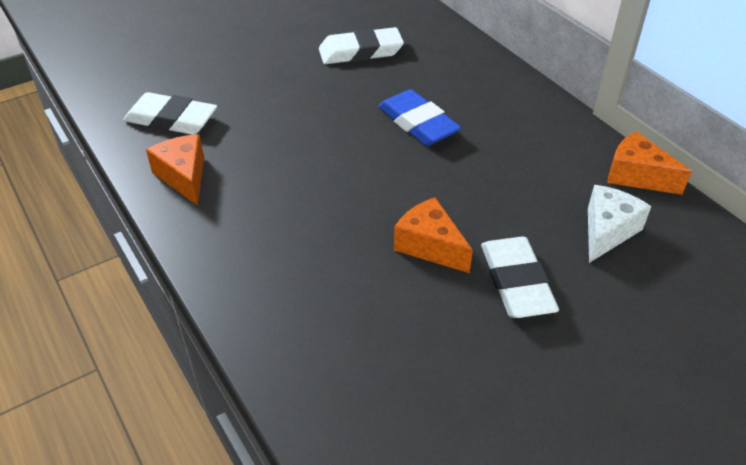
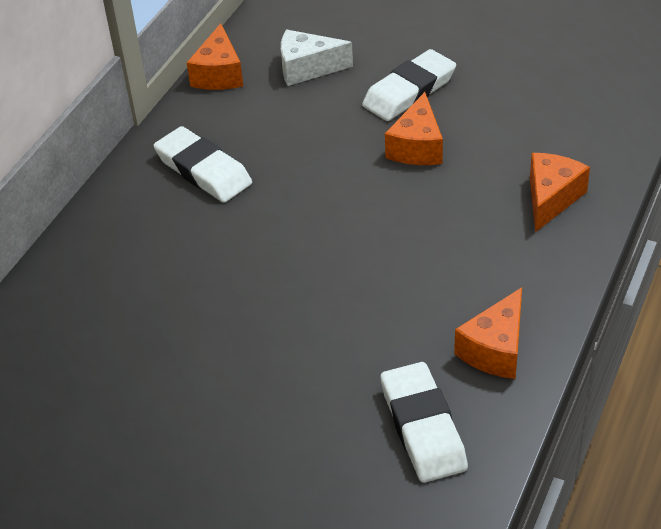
camera: 120 degrees left, 0 degrees up
white eraser [319,27,404,64] -> white eraser moved to [154,126,252,203]
blue eraser [378,89,461,146] -> none
none -> orange cheese [530,153,590,232]

